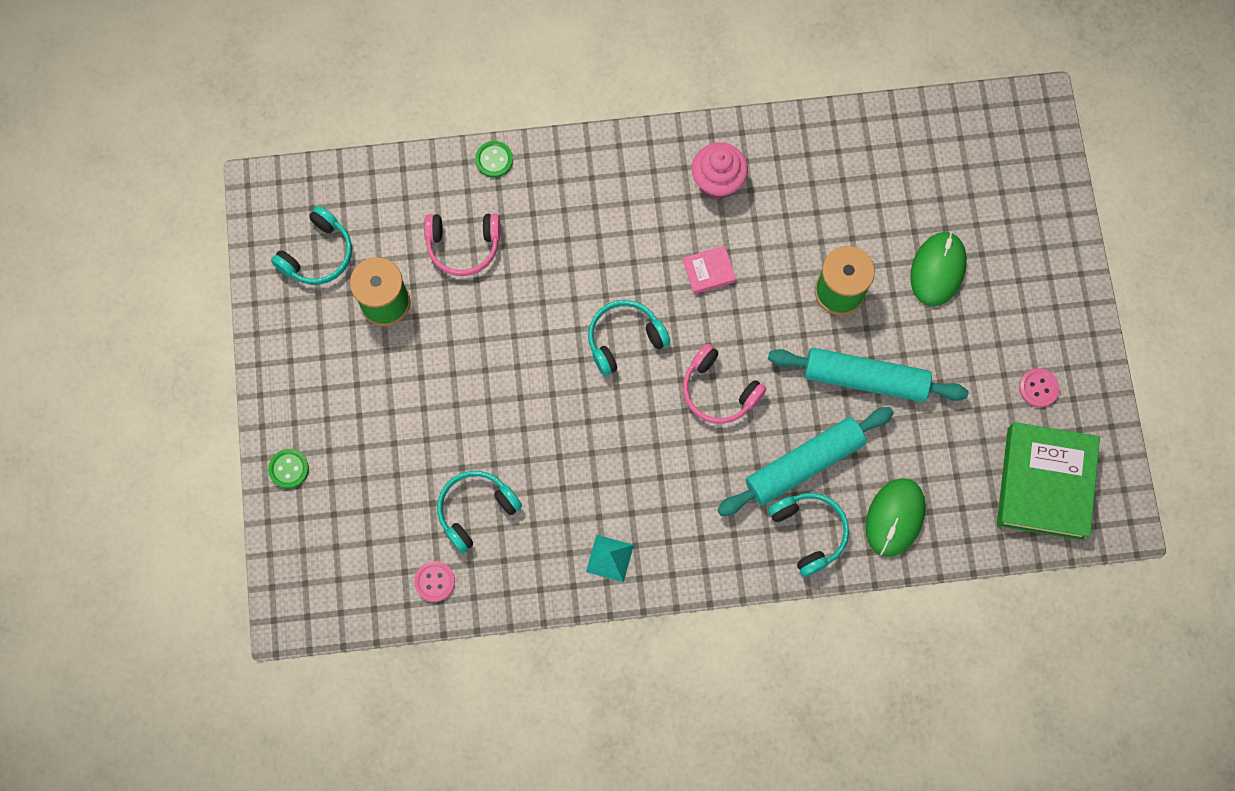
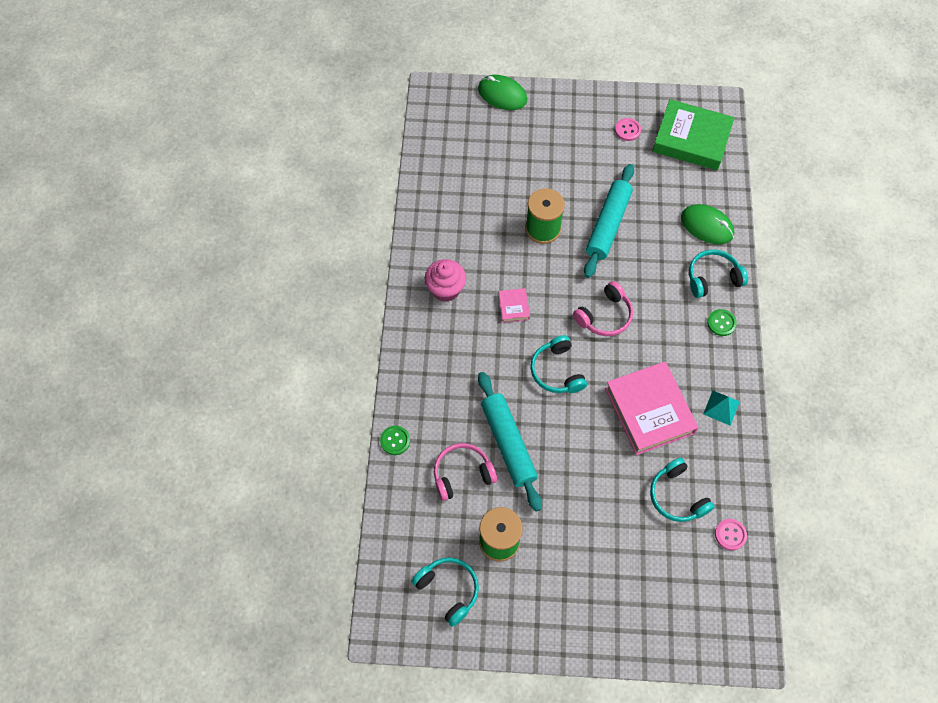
camera: 80 degrees left, 10 degrees down
green button [268,449,309,489] -> green button moved to [707,309,737,336]
pink headphones [424,214,501,276] -> pink headphones turned 120 degrees counterclockwise [434,443,497,501]
turquoise rolling pin [717,407,894,516] -> turquoise rolling pin moved to [478,372,542,512]
green mouse [910,232,967,307] -> green mouse moved to [478,75,527,110]
none -> pink book [605,362,699,455]

